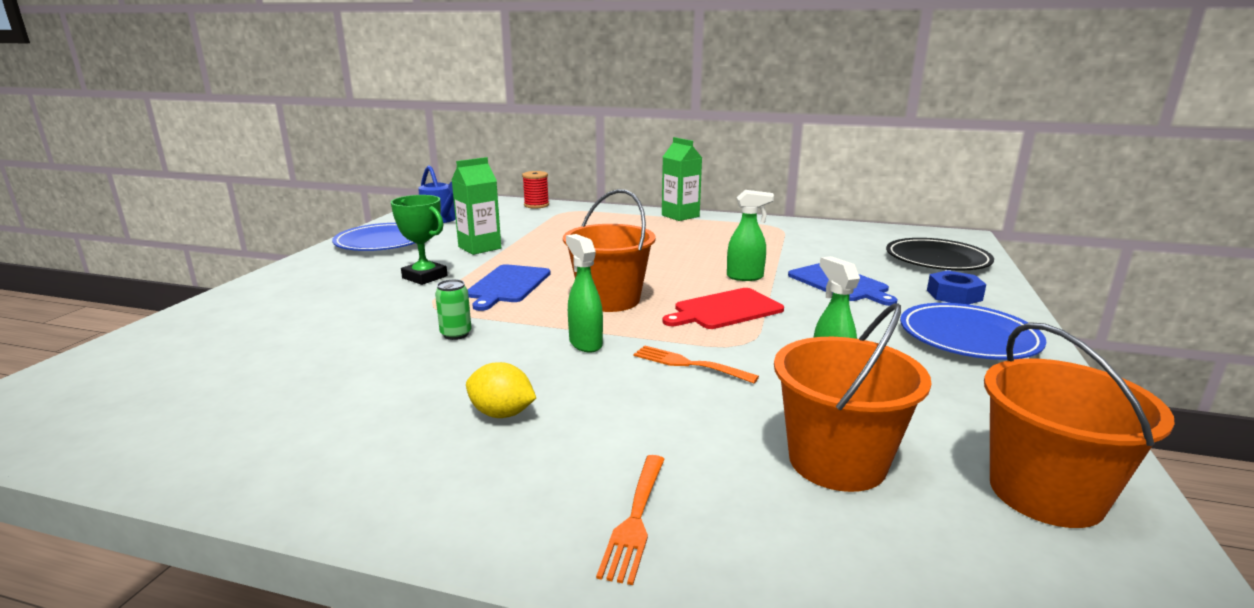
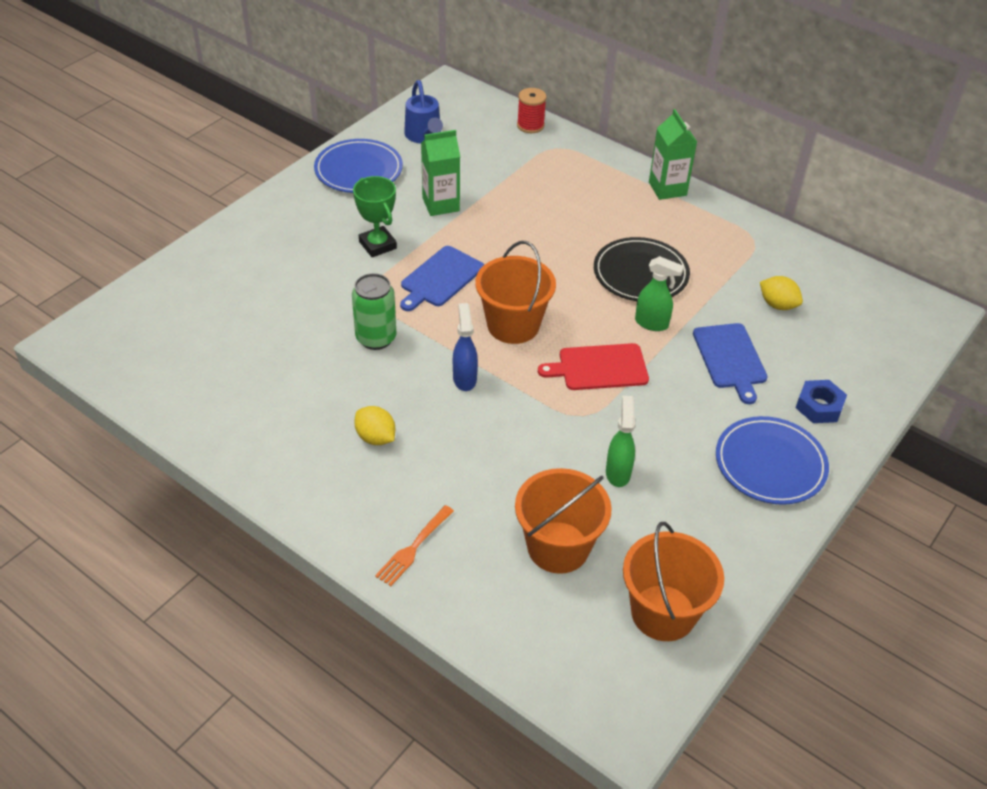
camera: 20 degrees right, 25 degrees up
green can [435,279,472,340] -> green can [352,273,396,350], size x1.67
green spray bottle [566,234,603,353] -> blue spray bottle [453,303,478,391]
orange fork [634,345,759,383] -> none
black plate [886,238,994,270] -> black plate moved to [594,237,690,301]
none -> yellow lemon [760,276,803,310]

